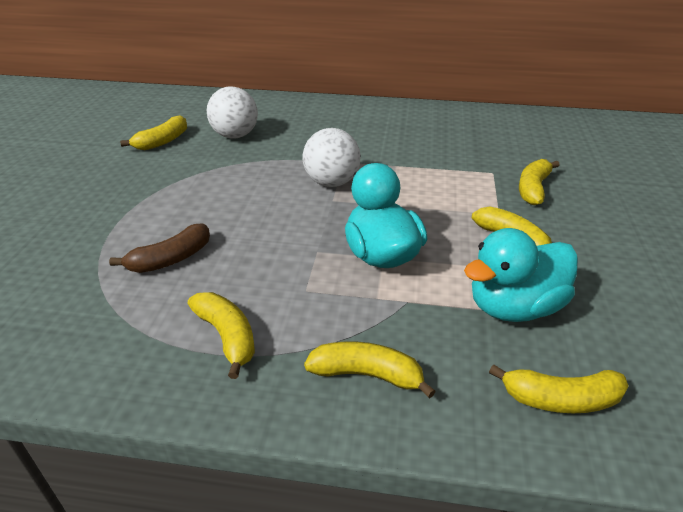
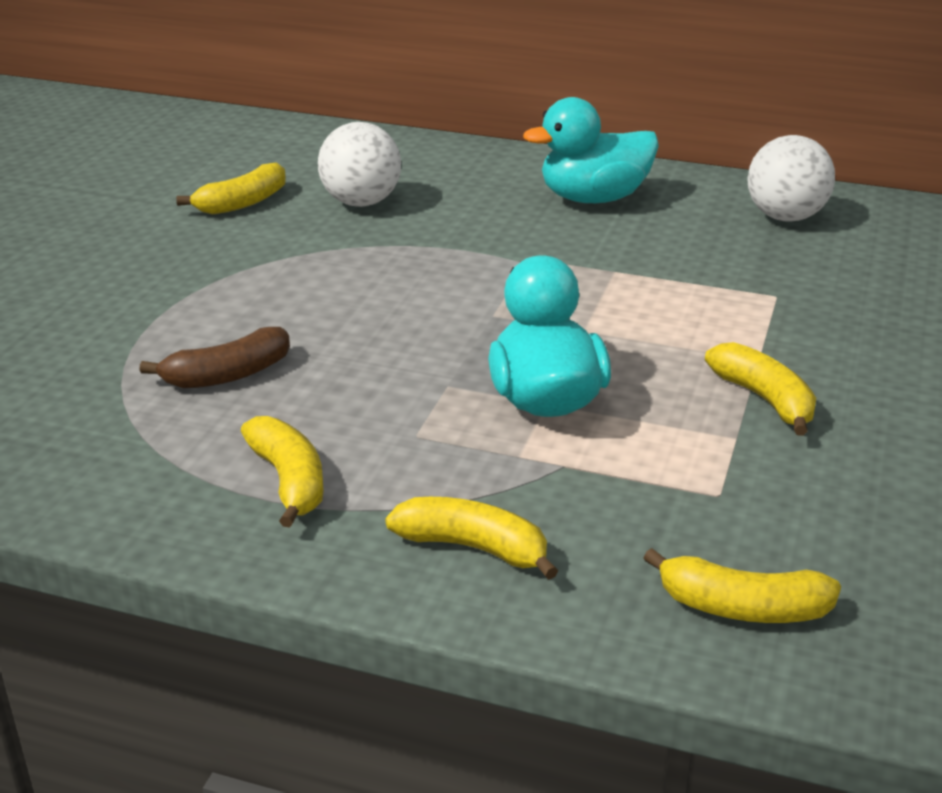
camera: 10 degrees right, 5 degrees down
white ball [303,128,361,187] -> white ball moved to [747,135,835,222]
turquoise duck [464,228,578,322] -> turquoise duck moved to [523,97,659,203]
yellow banana [519,159,560,205] -> none

